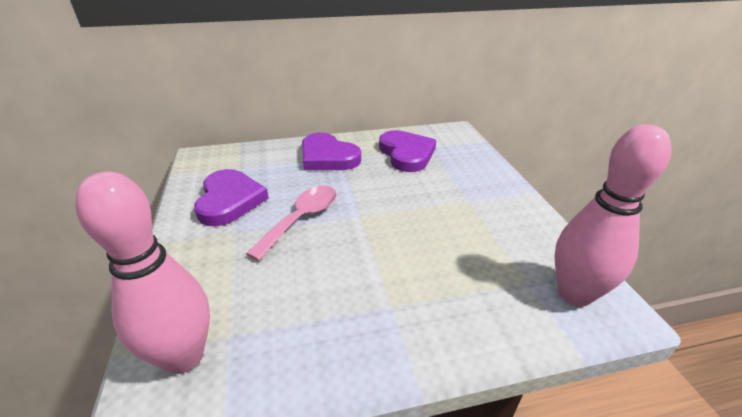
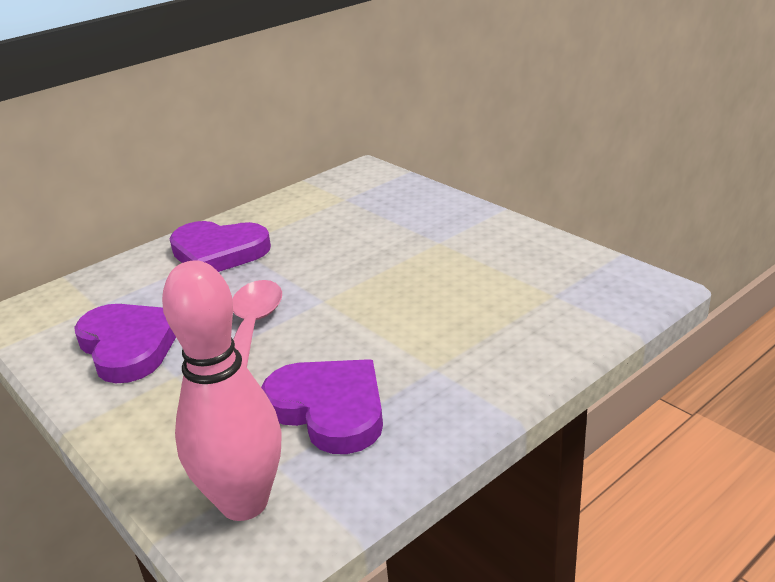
camera: 25 degrees left, 5 degrees down
purple heart [379,130,436,172] -> purple heart moved to [261,359,383,454]
pink bowling pin [554,124,672,307] -> none

